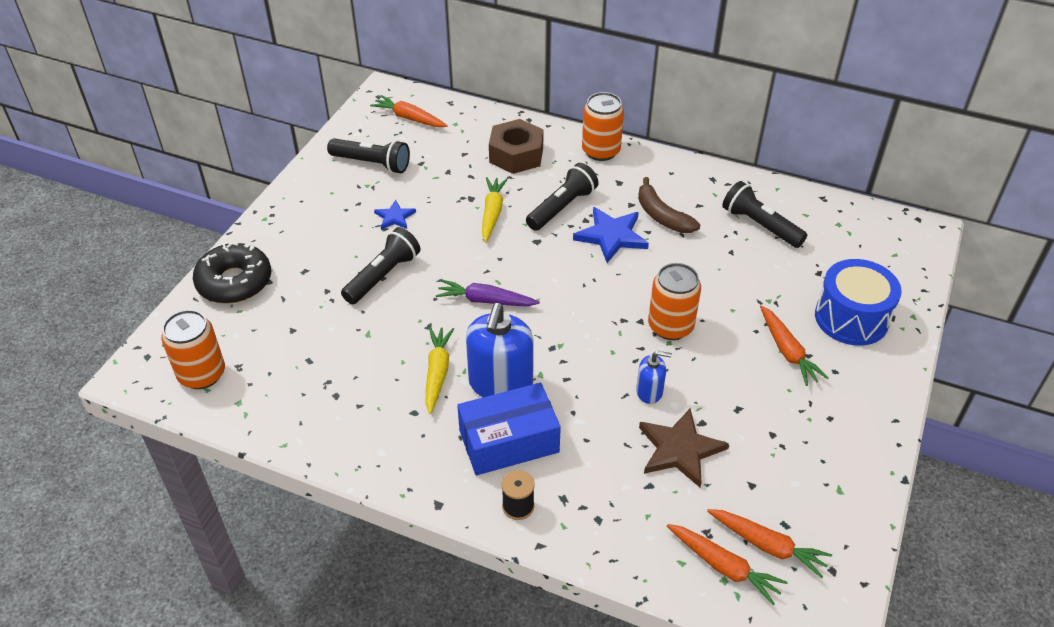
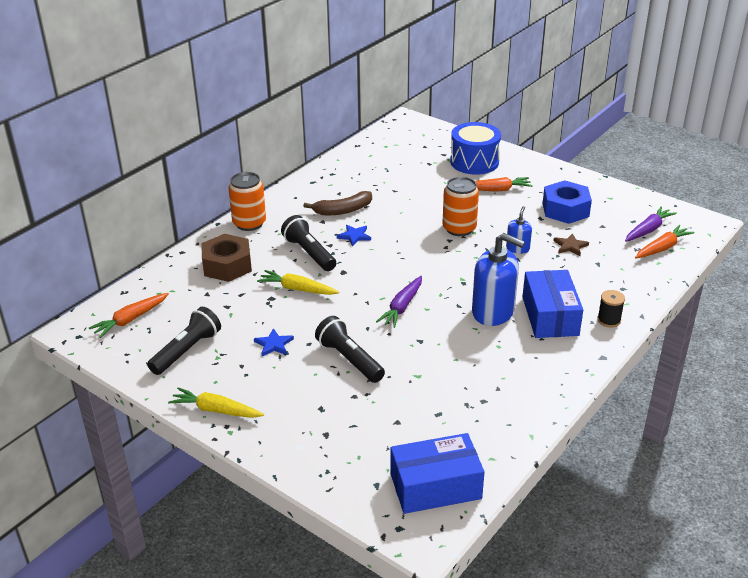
camera: 75 degrees left, 10 degrees down
orange can [161,310,225,389] -> blue box [391,433,485,514]
black donut [193,242,271,304] -> none
yellow carrot [426,327,454,414] -> yellow carrot moved to [168,388,264,418]
blue star [573,207,649,263] -> blue star [337,225,371,247], size x0.57
brown star [639,409,729,487] -> brown star [554,233,589,256], size x0.57
orange carrot [707,509,832,578] -> purple carrot [625,206,677,242]
black flashlight [722,181,807,248] -> none
none -> blue nut [543,180,592,224]

